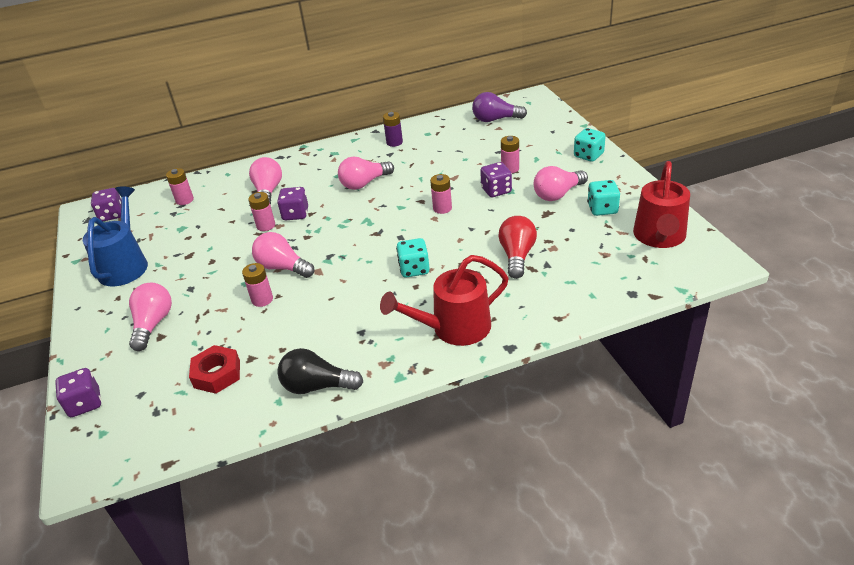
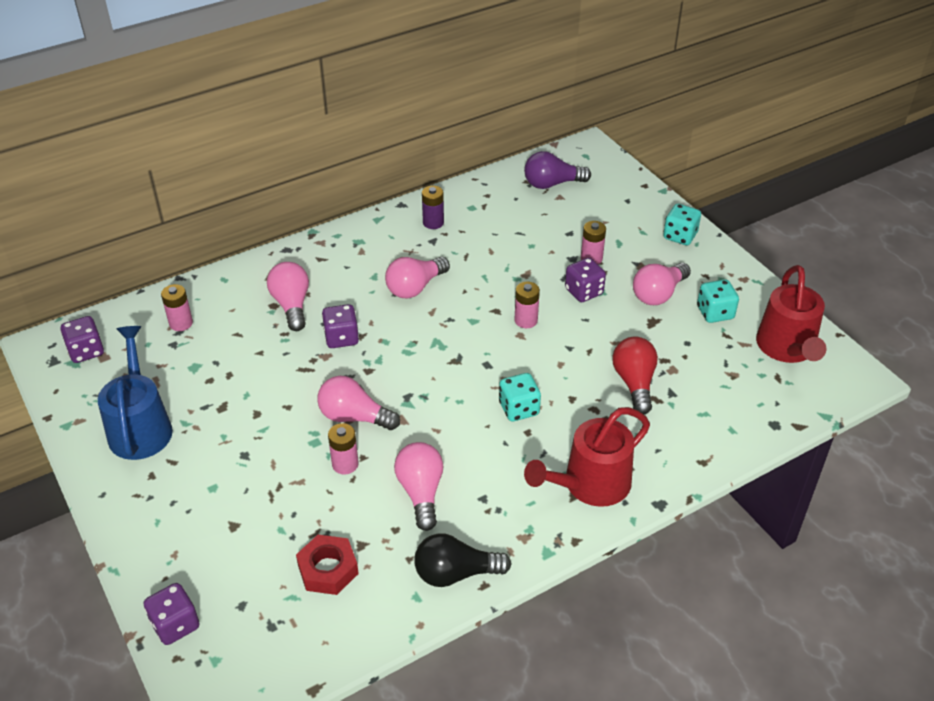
camera: 15 degrees left, 5 degrees up
pink light bulb [129,283,172,351] -> pink light bulb moved to [394,442,443,531]
pink battery [248,192,275,231] -> none

